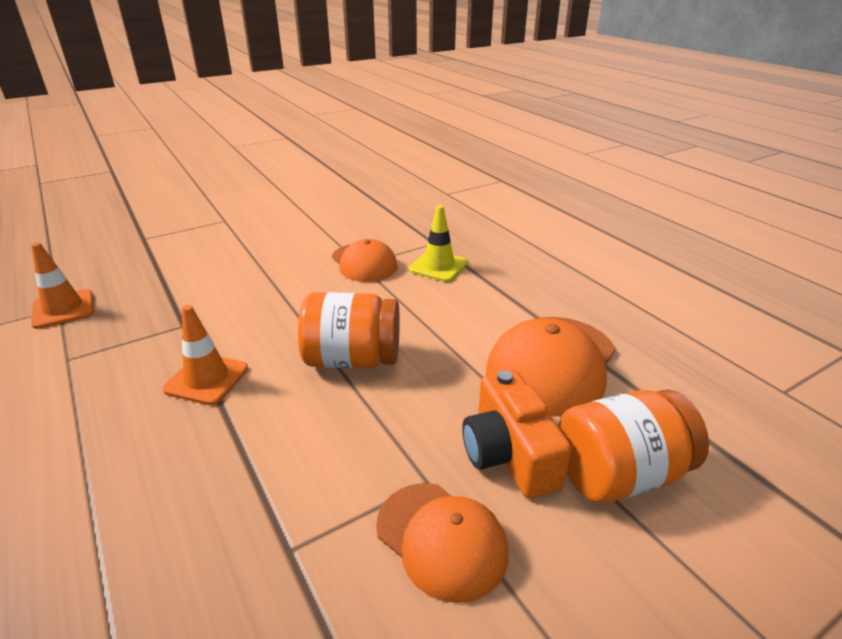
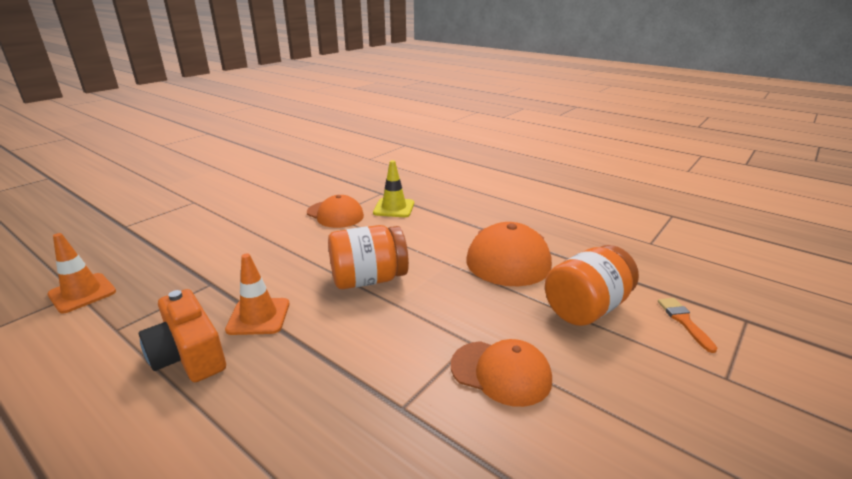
camera: 20 degrees left, 5 degrees down
orange camera [462,370,572,498] -> orange camera moved to [139,289,226,382]
none -> orange brush [658,298,718,353]

